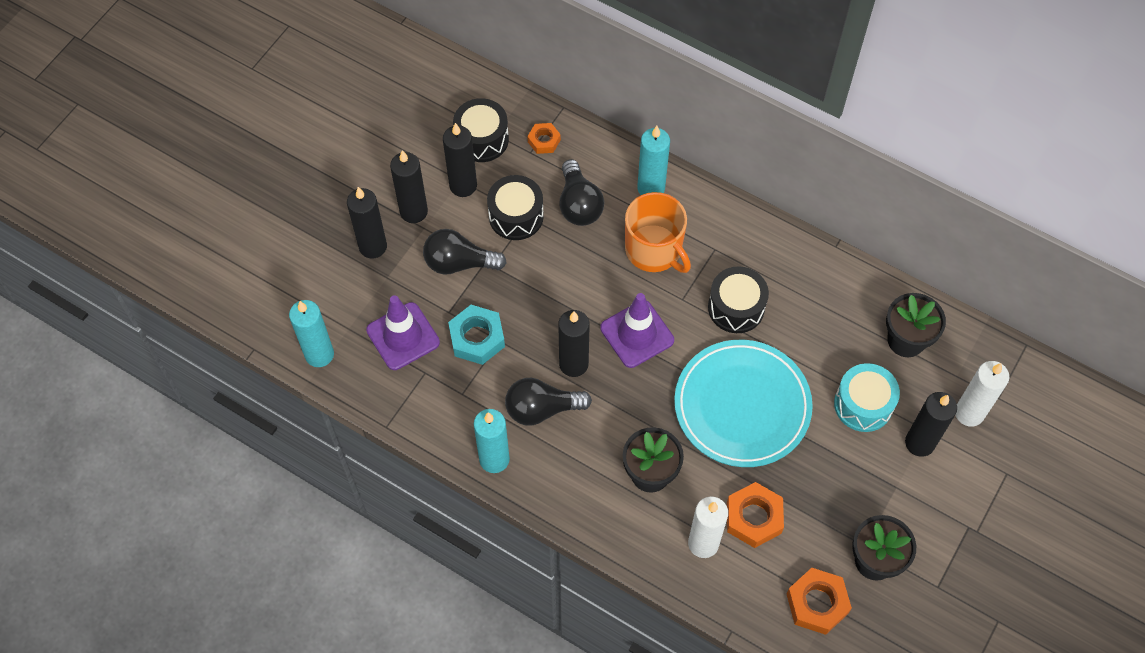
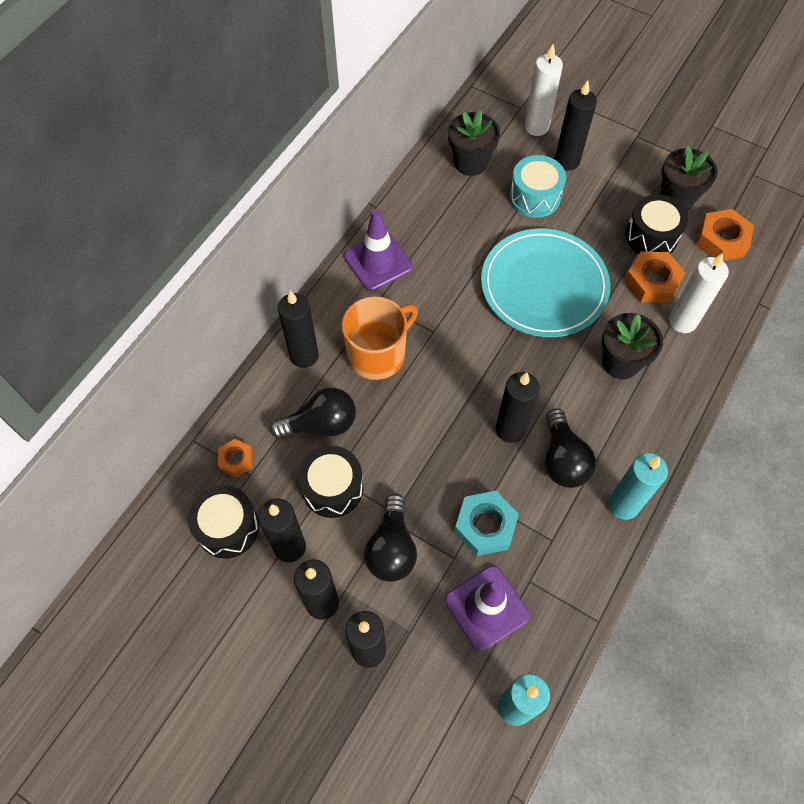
camera: 90 degrees left, 0 degrees up
purple traffic cone [600,293,674,368] -> purple traffic cone moved to [344,209,413,291]
turquoise candle [637,126,670,195] -> black candle [278,291,319,368]
black drum [708,266,769,333] -> black drum moved to [625,194,688,254]

